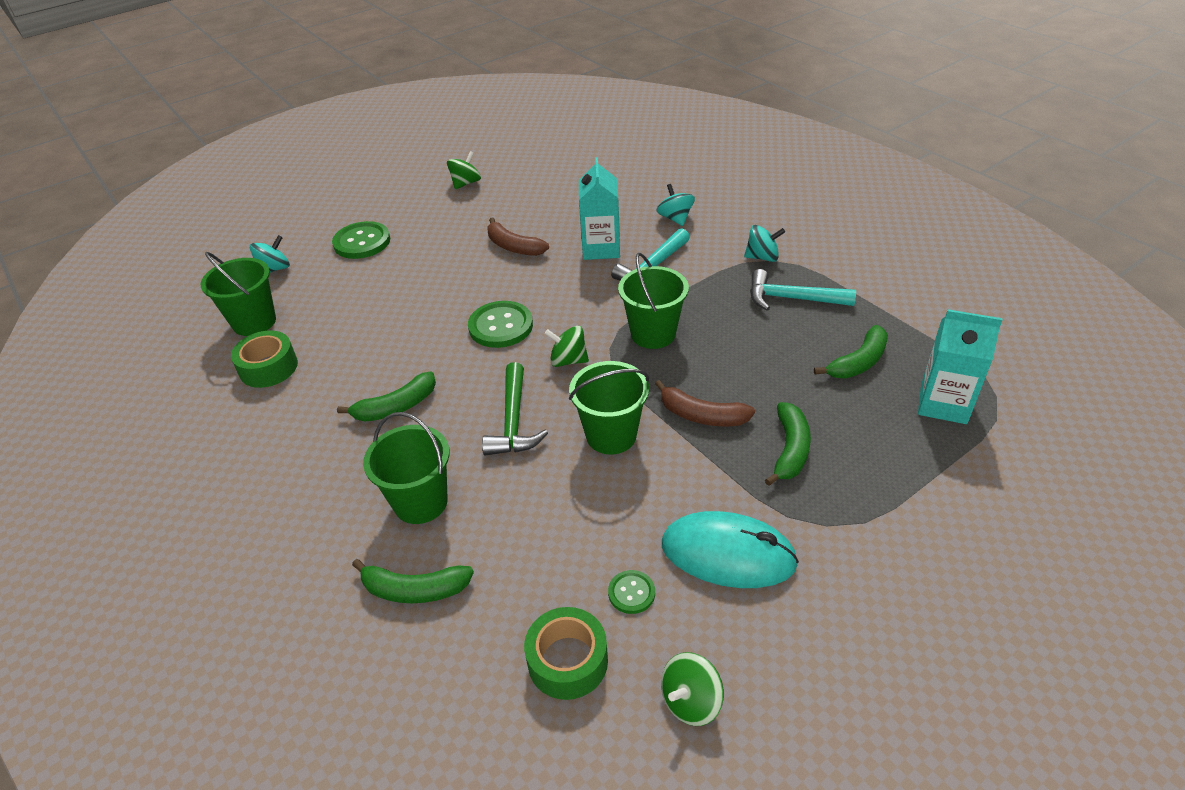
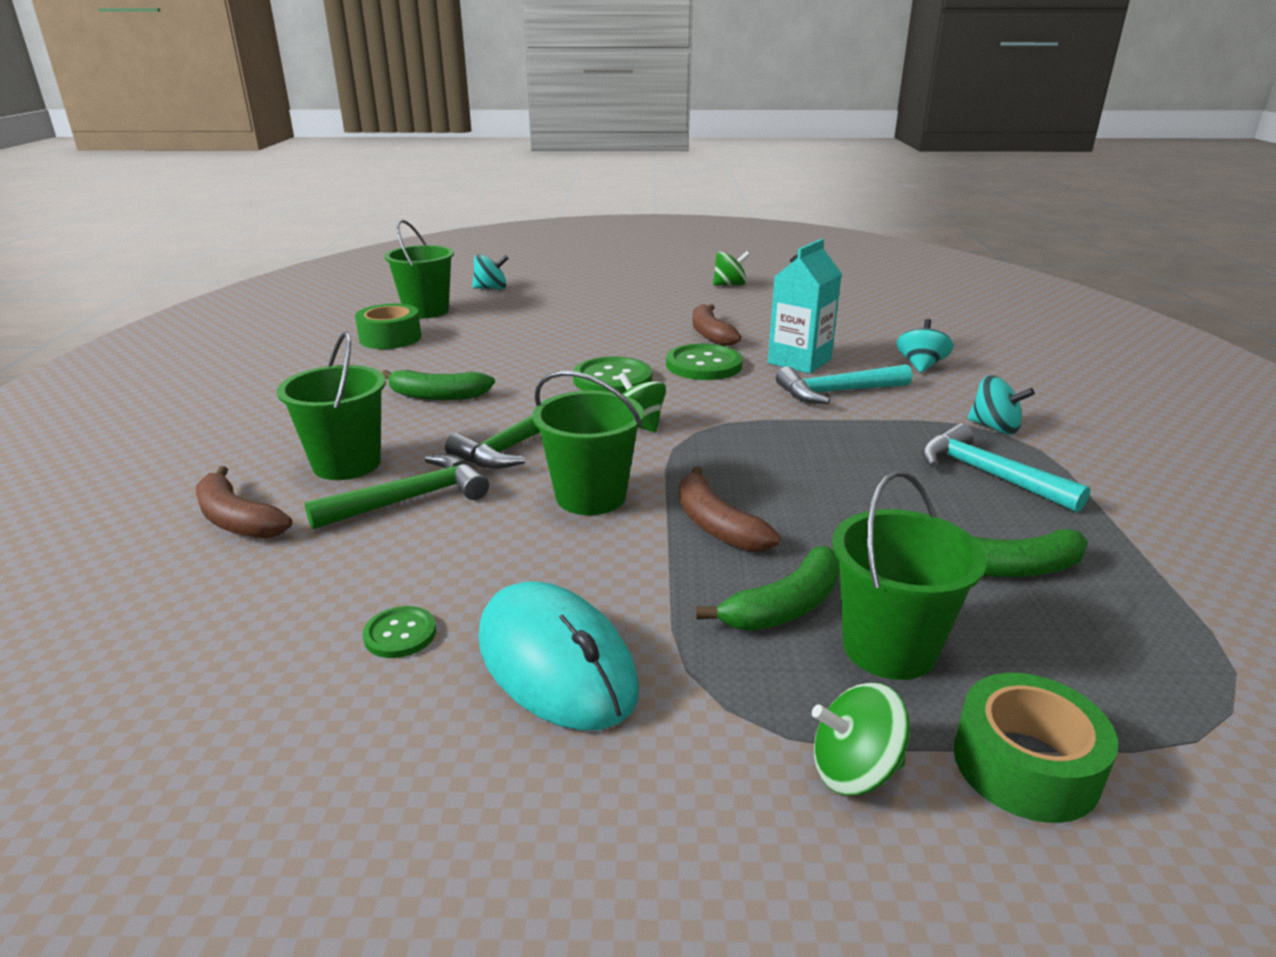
camera: 35 degrees right, 15 degrees down
green button [332,221,390,259] -> green button moved to [666,344,743,380]
green banana [352,559,474,603] -> brown banana [196,466,292,539]
green tape [524,607,608,700] -> green tape moved to [954,673,1118,823]
green bucket [618,253,689,349] -> green bucket moved to [832,471,987,680]
green spinning top [661,652,724,726] -> green spinning top moved to [812,683,910,795]
turquoise carton [918,309,1003,424] -> none
none -> green hammer [304,454,489,529]

